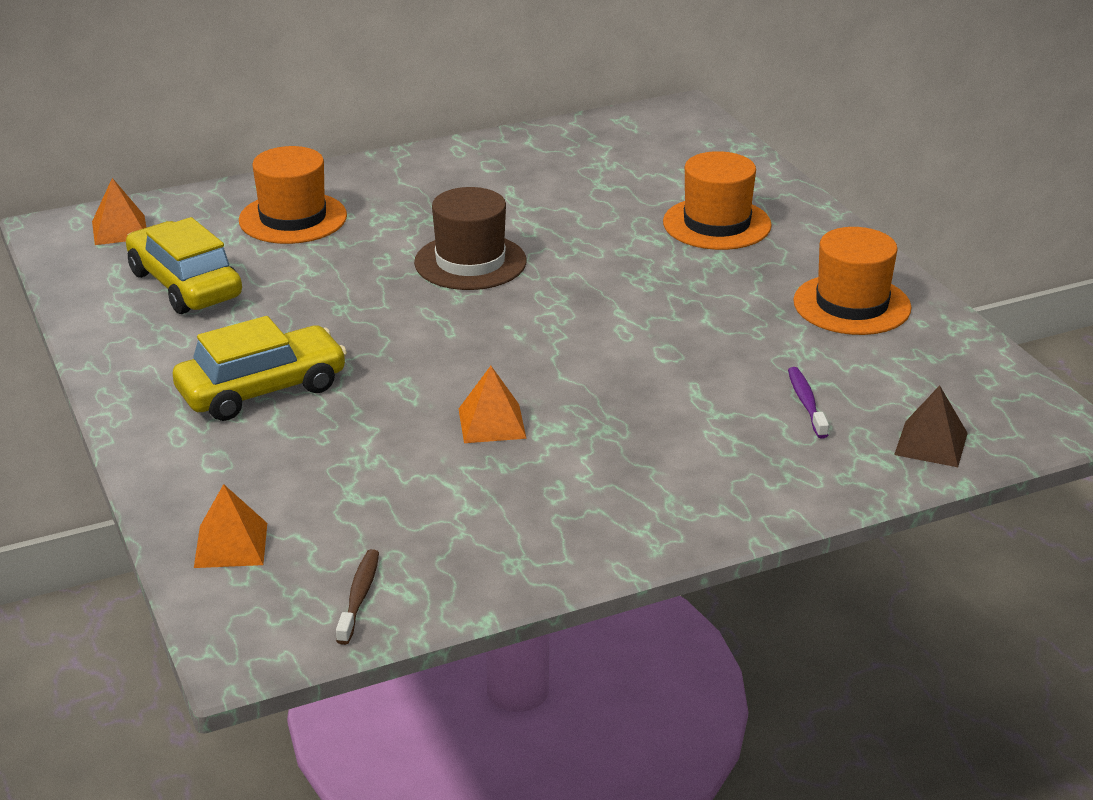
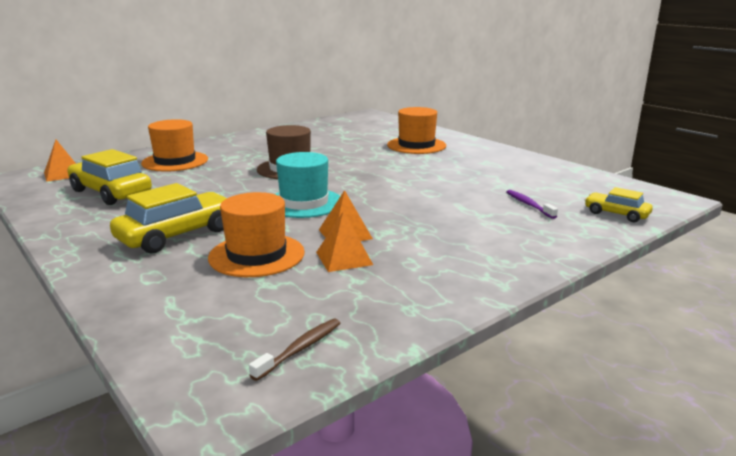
camera: 15 degrees left, 10 degrees down
orange pyramid [194,484,267,568] -> orange pyramid moved to [316,211,373,272]
brown toothbrush [336,549,379,645] -> brown toothbrush turned 45 degrees clockwise [249,319,340,381]
orange hat [793,227,912,335] -> orange hat moved to [208,192,305,277]
brown pyramid [894,385,968,467] -> yellow car [585,187,653,222]
none -> turquoise hat [275,152,340,218]

